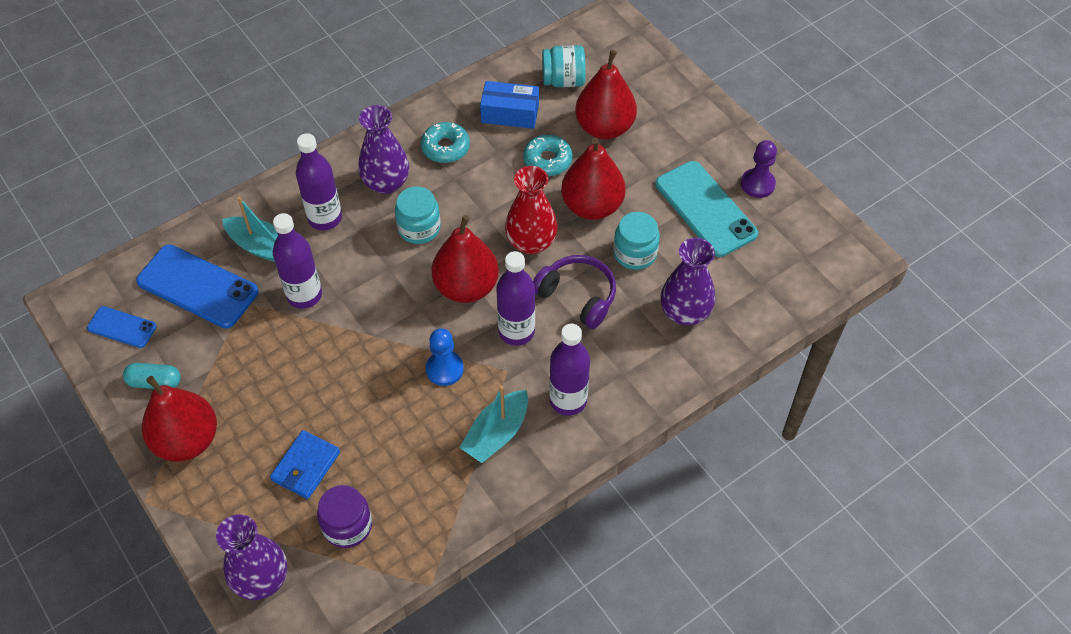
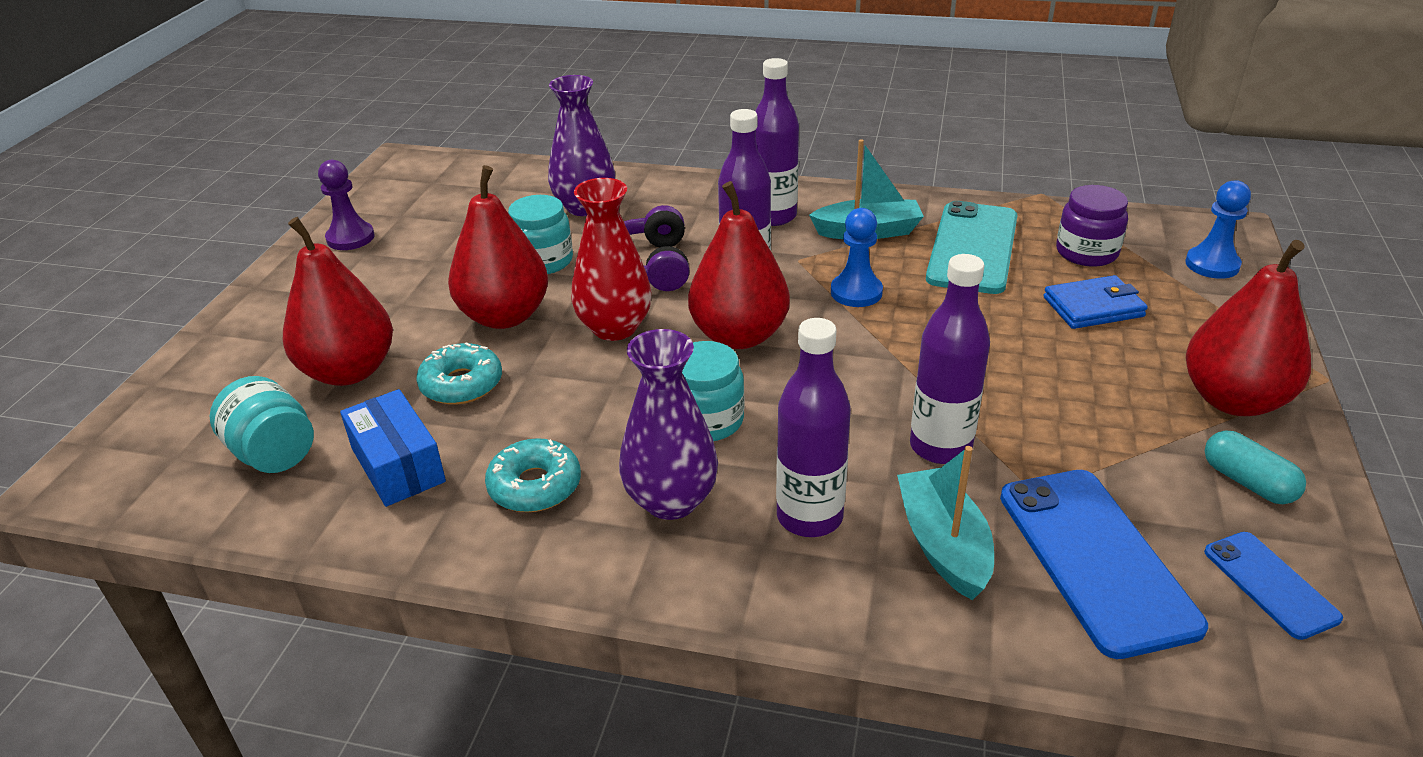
camera: 130 degrees left, 20 degrees down
purple vase [216,514,287,600] -> blue pawn [1185,180,1251,279]
turquoise phone [655,161,758,257] -> turquoise phone moved to [926,201,1017,294]

